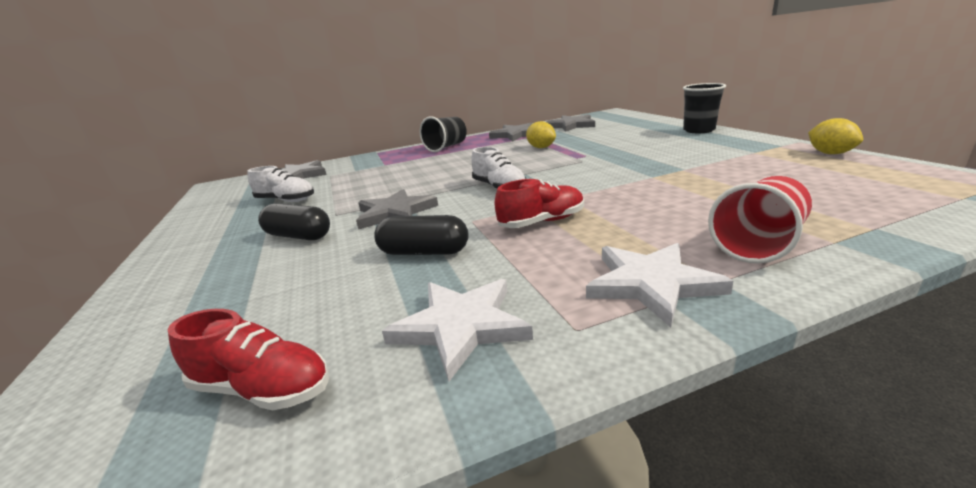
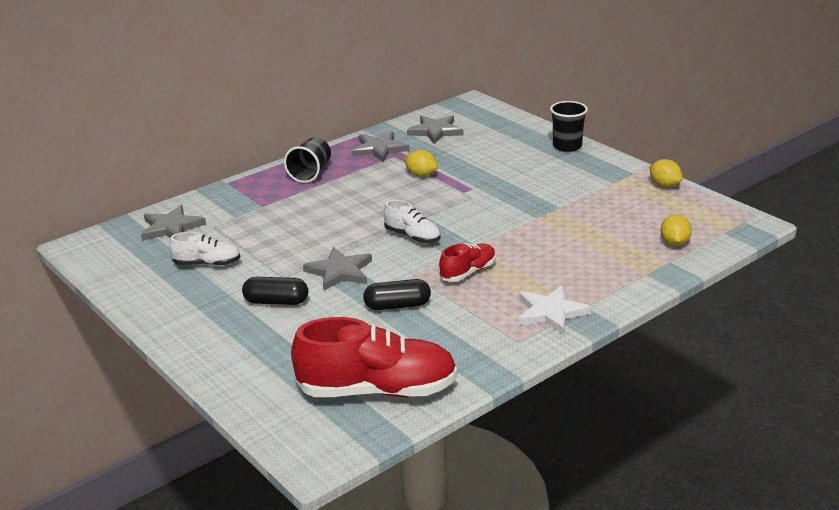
camera: 20 degrees left, 5 degrees up
red shoe [168,309,329,410] -> red shoe [291,317,457,397], size x1.94
white star [382,279,533,381] -> none
red cup [708,176,812,263] -> none
none -> yellow lemon [661,214,692,246]

